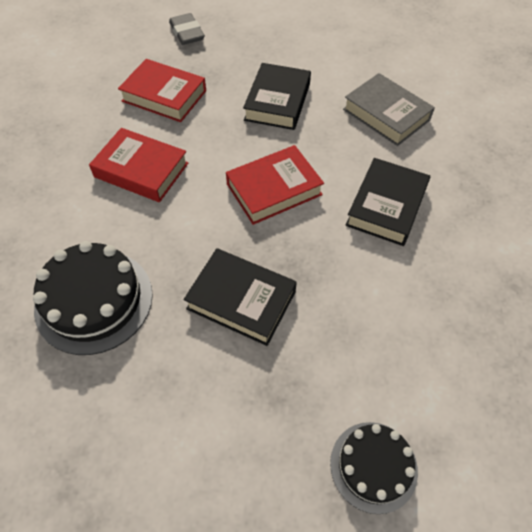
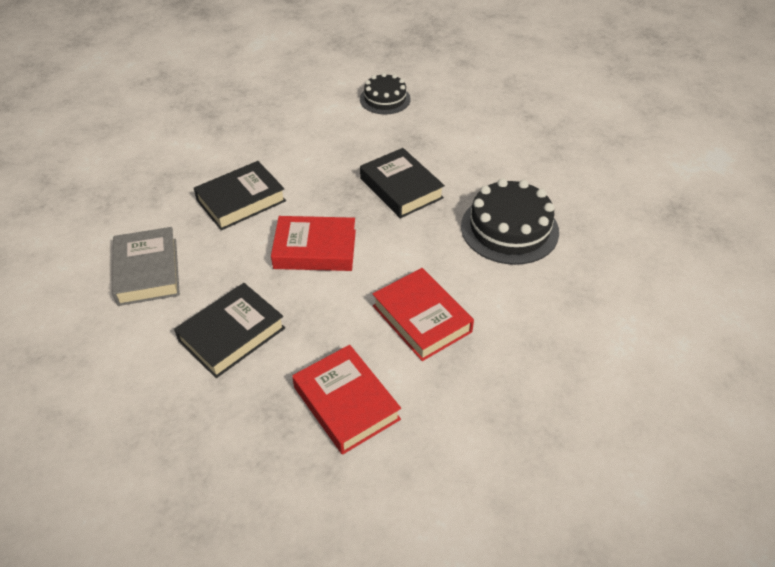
camera: 150 degrees left, 10 degrees down
grey eraser [169,13,205,45] -> none

